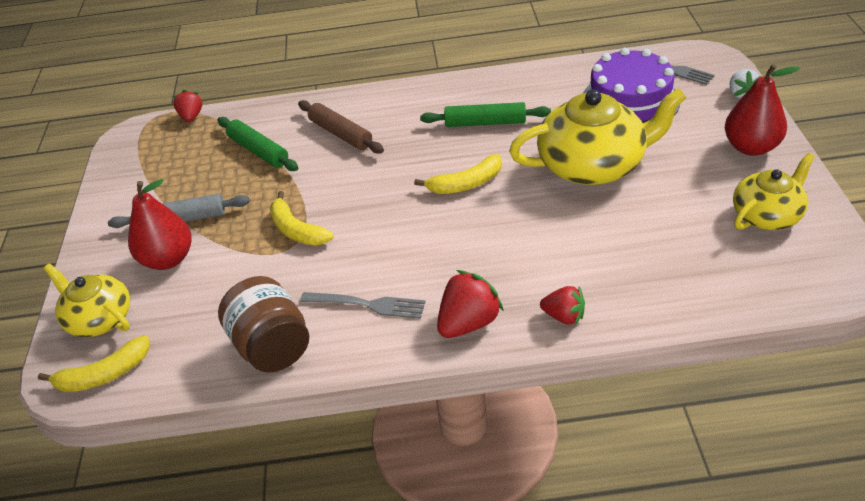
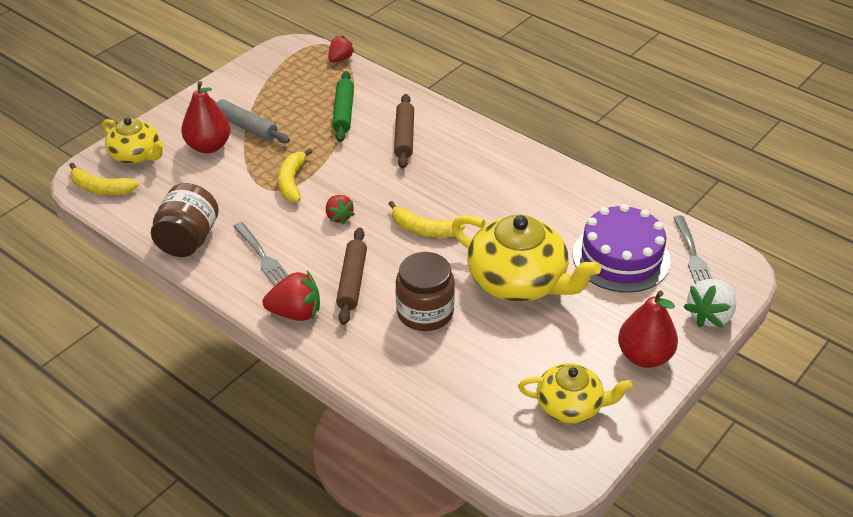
camera: 40 degrees right, 0 degrees up
yellow teapot [44,263,130,337] -> yellow teapot turned 135 degrees clockwise [102,117,164,164]
green rolling pin [420,102,551,127] -> none
red strawberry [540,286,585,325] -> red strawberry moved to [326,195,355,224]
white strawberry [730,69,762,99] -> white strawberry [683,279,736,328], size x1.56
none -> brown rolling pin [336,228,367,325]
none -> brown jar [395,252,455,331]

